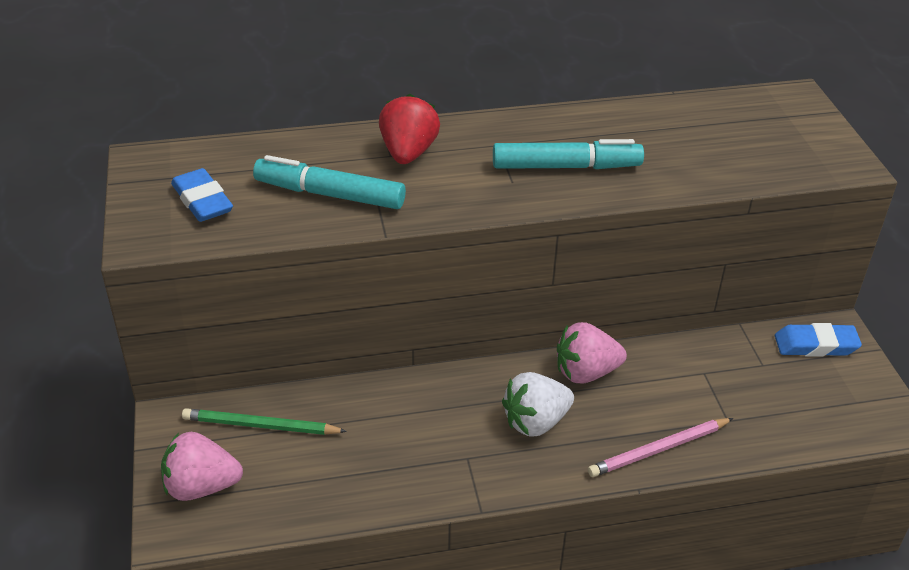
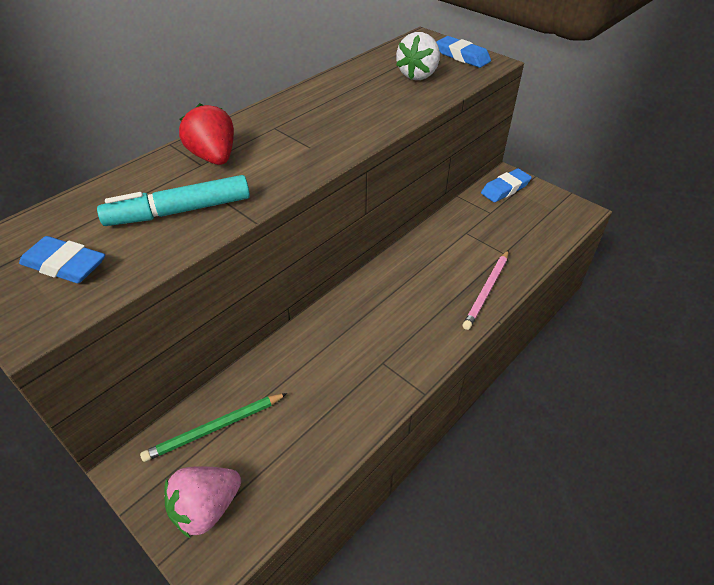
camera: 35 degrees left, 5 degrees up
turquoise marker [493,139,644,169] -> none
white strawberry [502,372,574,437] -> white strawberry moved to [396,32,440,80]
pink strawberry [557,322,627,383] -> none
none -> blue eraser [436,36,491,68]

